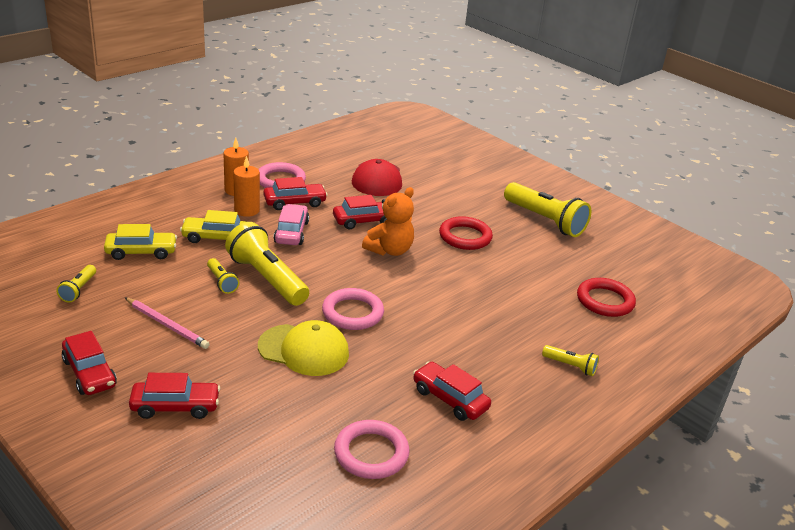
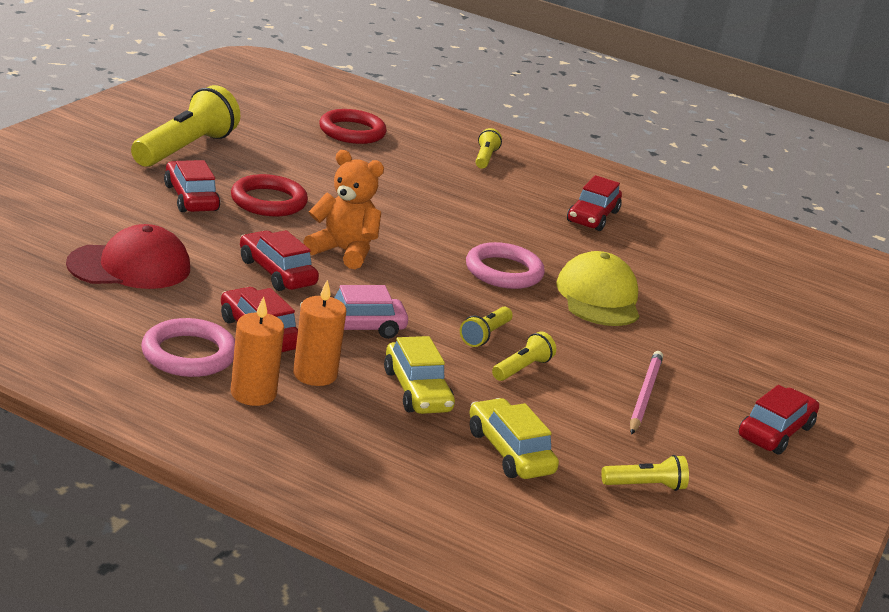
camera: 110 degrees left, 5 degrees down
red car [129,373,220,419] -> red car moved to [164,160,220,212]
yellow flashlight [225,222,309,306] -> yellow flashlight [460,307,513,347], size x0.48
pink ring [334,420,410,479] -> none

